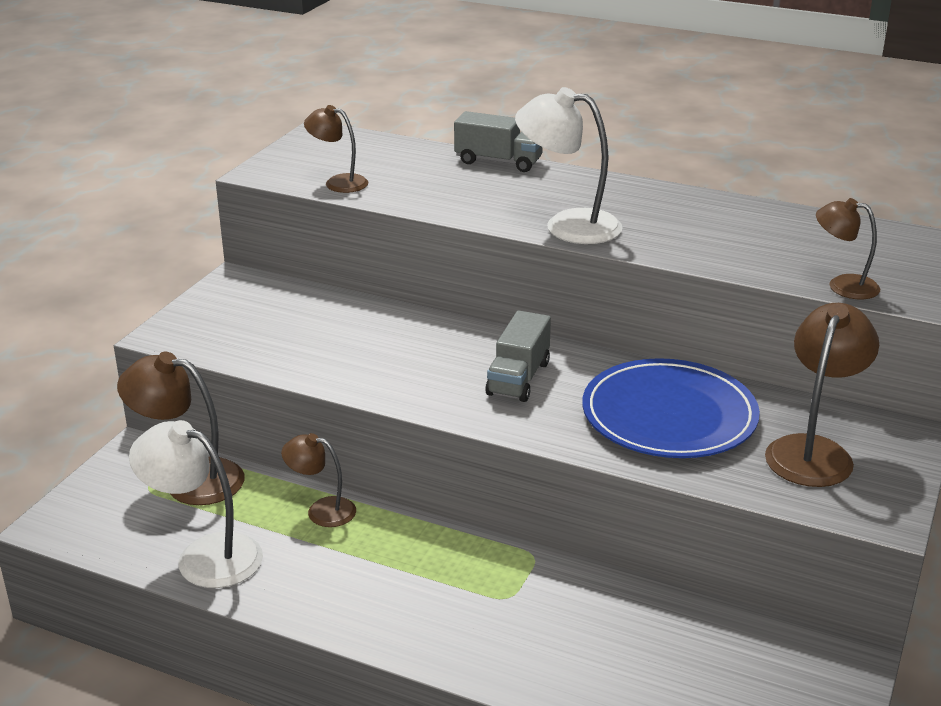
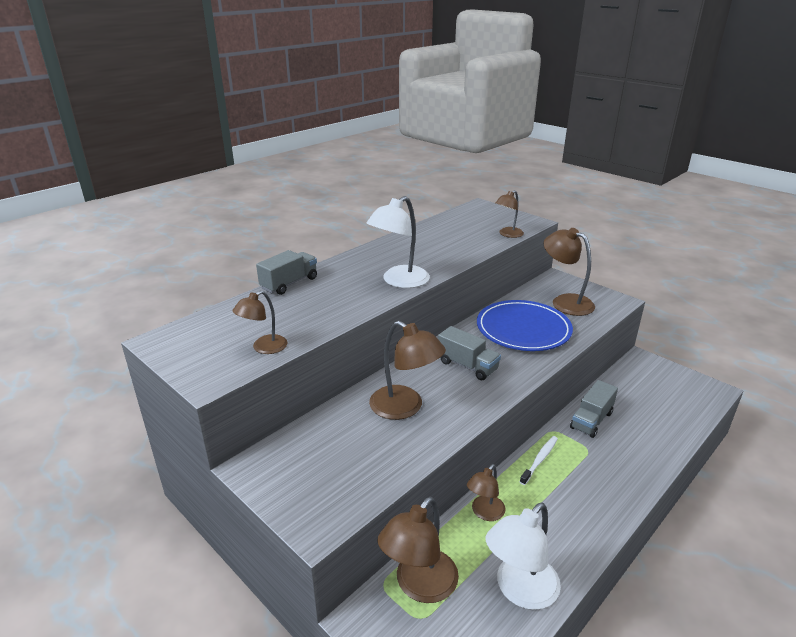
camera: 70 degrees left, 0 degrees up
none -> brown lamp [369,321,446,420]
none -> white toothbrush [520,436,558,485]
none -> grey truck [570,380,618,438]

